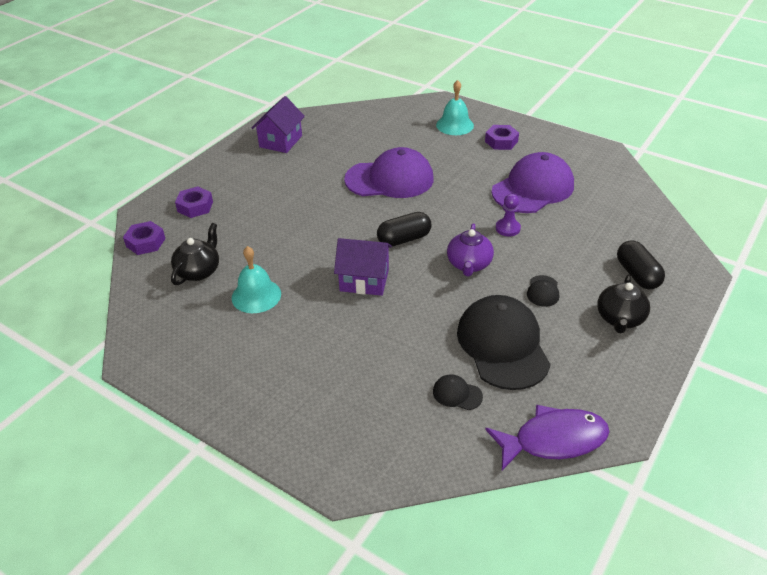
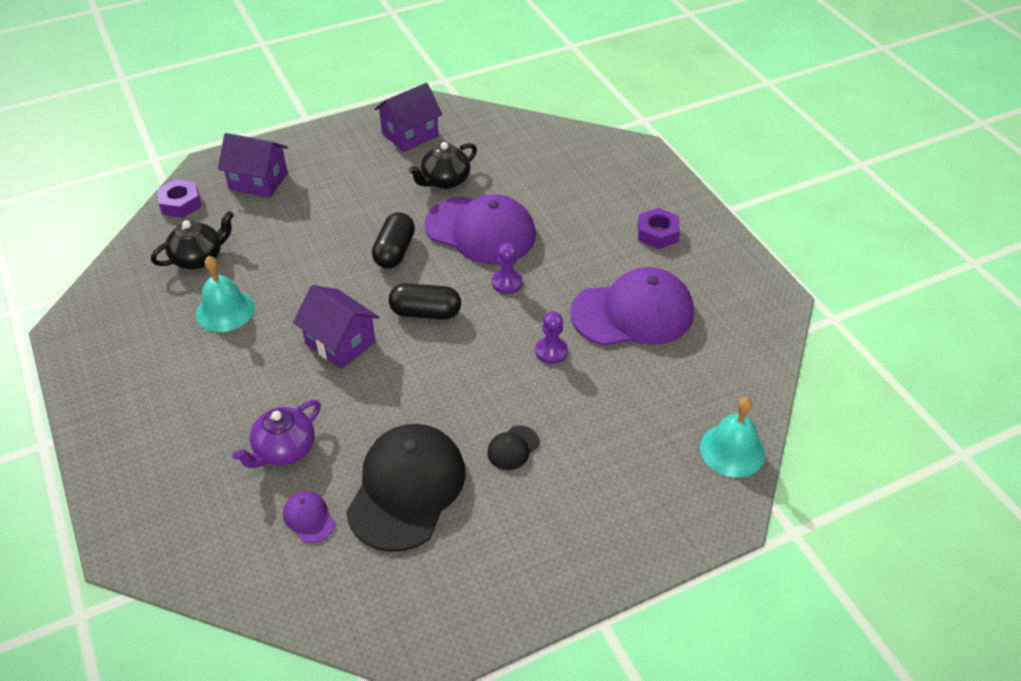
camera: 30 degrees right, 5 degrees up
purple nut [175,186,213,218] -> purple house [218,133,288,198]
black cap [433,374,483,410] -> purple cap [283,491,335,543]
turquoise bell [436,80,474,135] -> turquoise bell moved to [700,397,765,478]
purple teapot [447,223,494,276] -> purple teapot moved to [232,400,321,468]
purple fish [485,405,610,470] -> none
black teapot [597,274,650,333] -> black teapot moved to [408,142,477,189]
black capsule [617,240,665,289] -> black capsule moved to [372,212,415,269]
none -> purple pawn [492,243,523,294]

